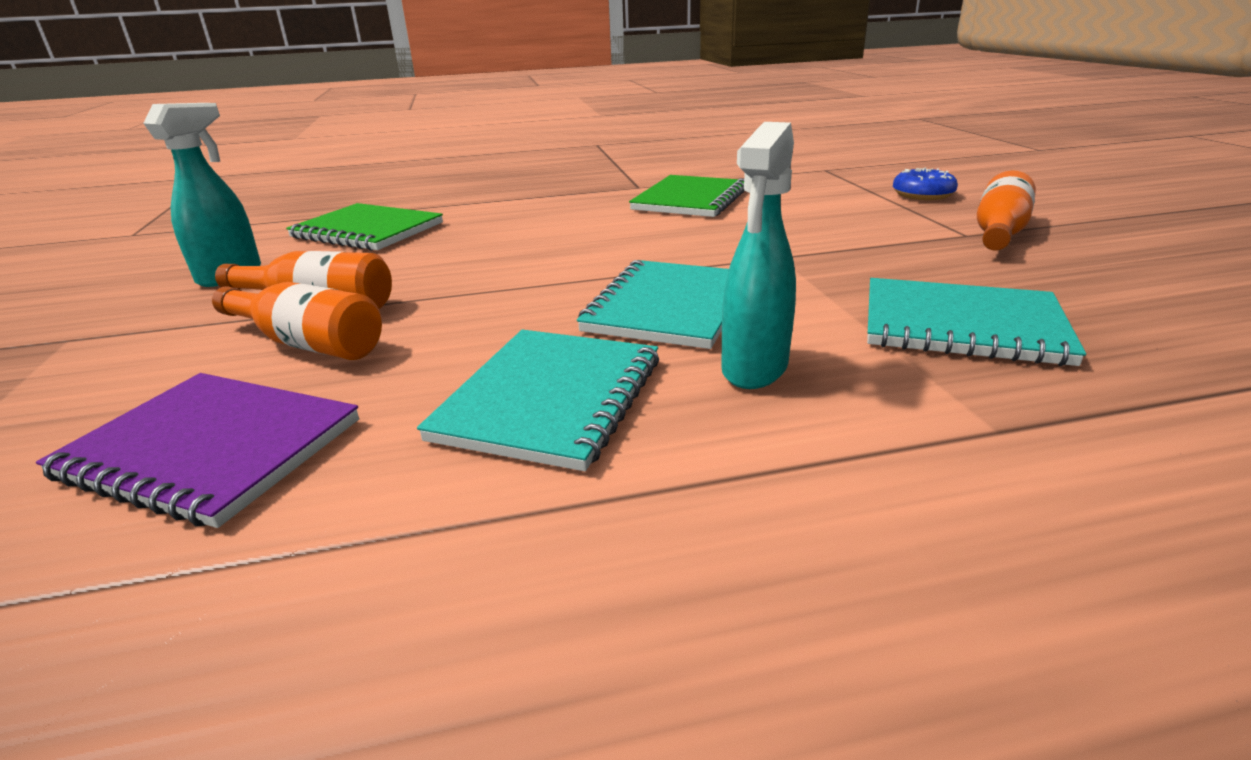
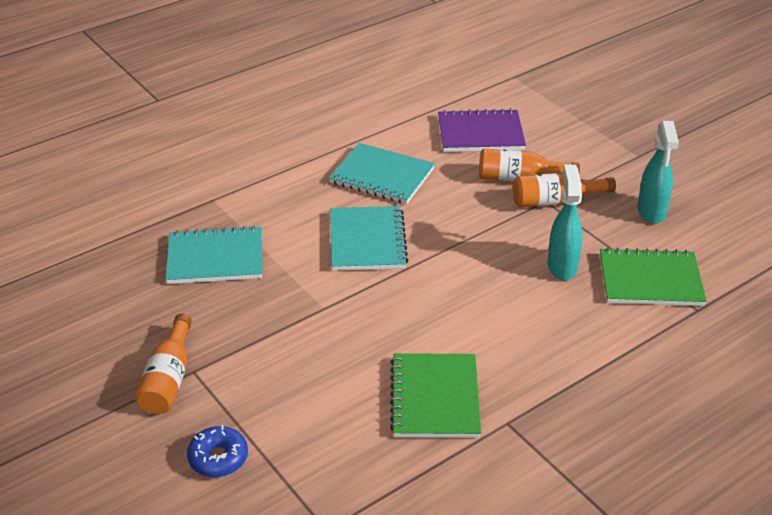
camera: 155 degrees right, 10 degrees up
turquoise notebook [417,330,659,471] -> turquoise notebook turned 60 degrees counterclockwise [329,143,435,204]
turquoise spray bottle [721,122,796,389] -> turquoise spray bottle moved to [548,165,583,281]

